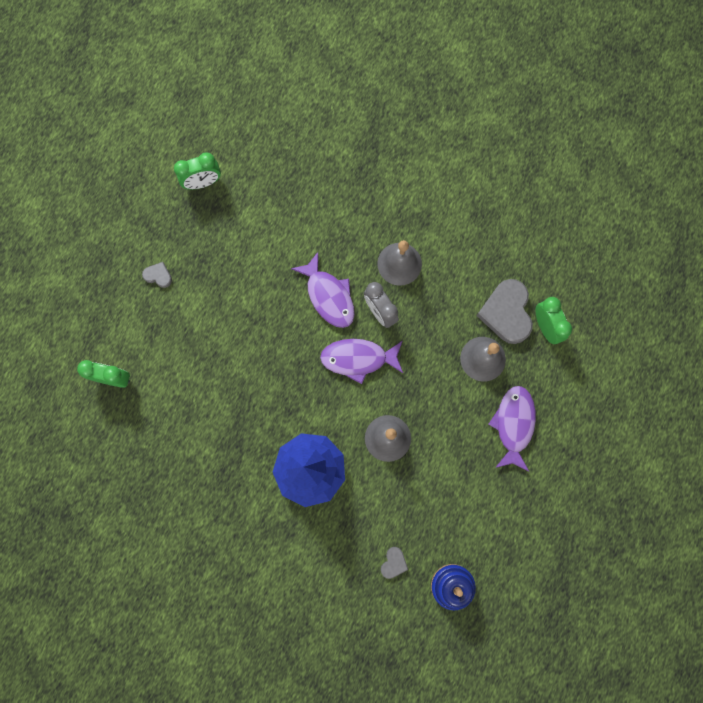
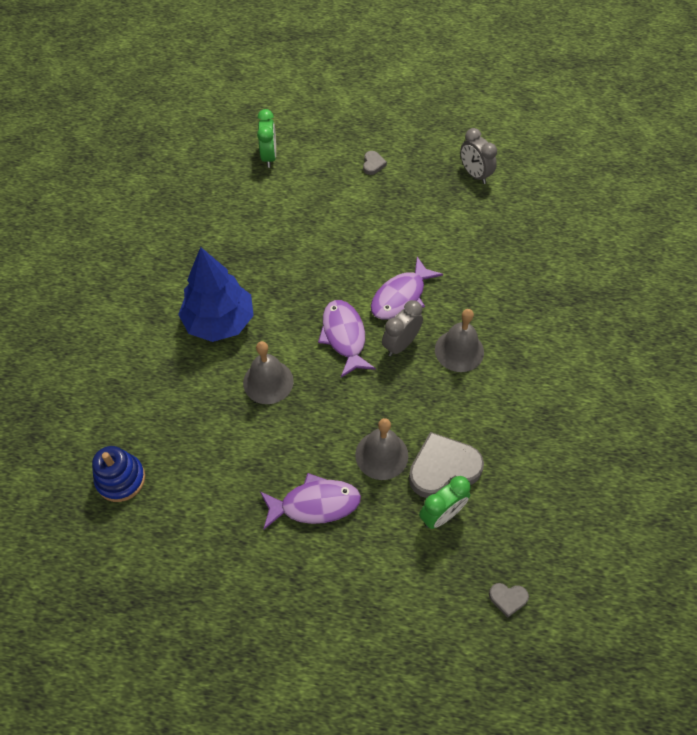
camera: 75 degrees right, 20 degrees down
green clock [174,152,221,189] -> grey clock [460,128,497,184]
grey heart [381,547,408,579] -> grey heart moved to [489,583,529,618]

